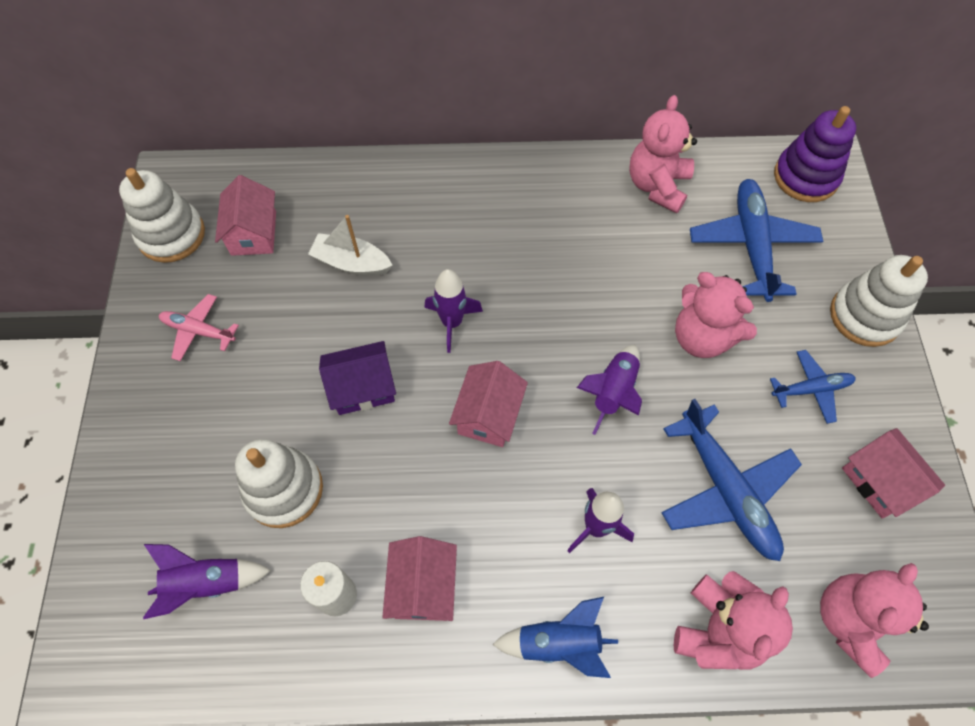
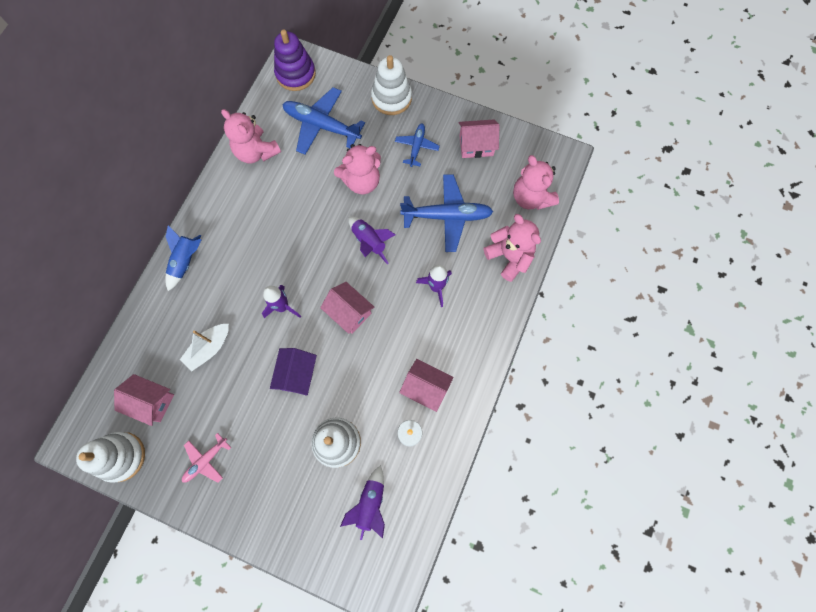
camera: 65 degrees left, 10 degrees up
blue rocket [492,597,618,678] -> blue rocket moved to [165,225,202,291]

